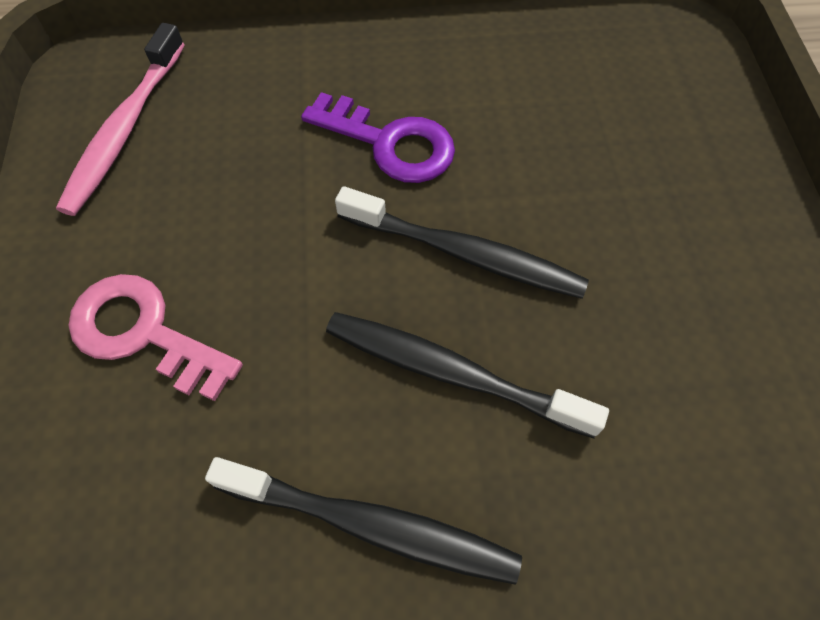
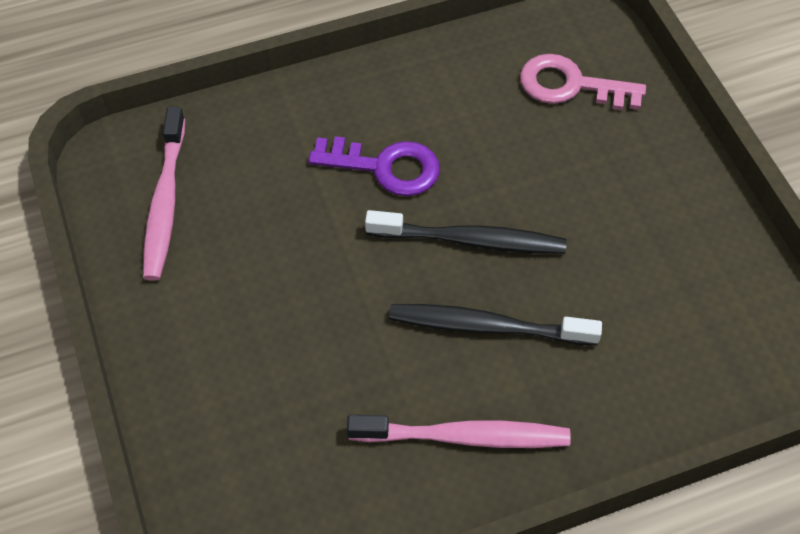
camera: 15 degrees left, 5 degrees down
pink key [69,274,243,401] -> pink key moved to [520,54,646,110]
black toothbrush [205,457,522,585] -> pink toothbrush [347,415,571,448]

